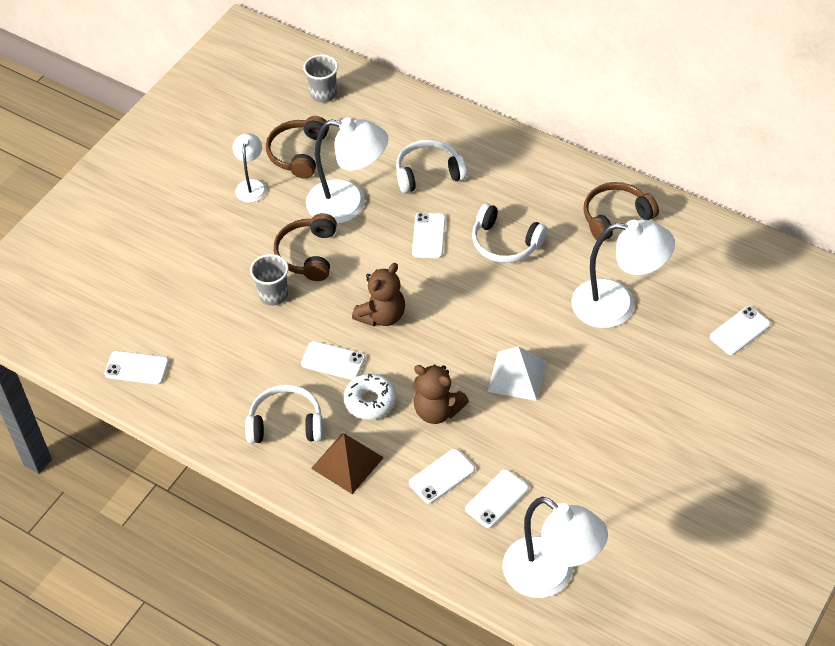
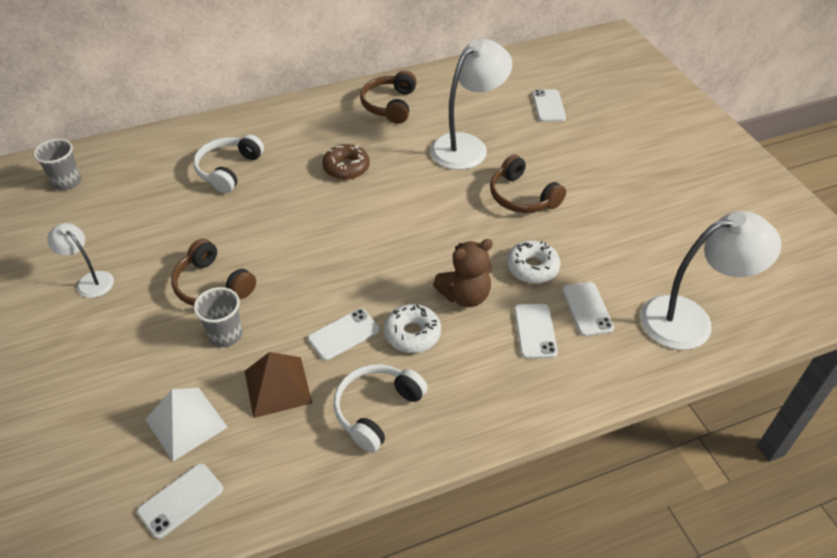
camera: 55 degrees left, 5 degrees down
brown headphones [266,116,329,179] -> brown headphones moved to [490,155,566,213]
white lamp [306,118,388,224] -> none
brown pyramid [311,433,384,494] -> brown pyramid moved to [245,352,312,418]
brown teddy bear [352,263,405,326] -> none
white phone [412,213,446,258] -> none
white headphones [472,203,547,263] -> brown donut [322,144,370,180]
white pyramid [487,346,547,401] -> white pyramid moved to [145,388,228,461]
none -> white donut [507,241,561,284]

